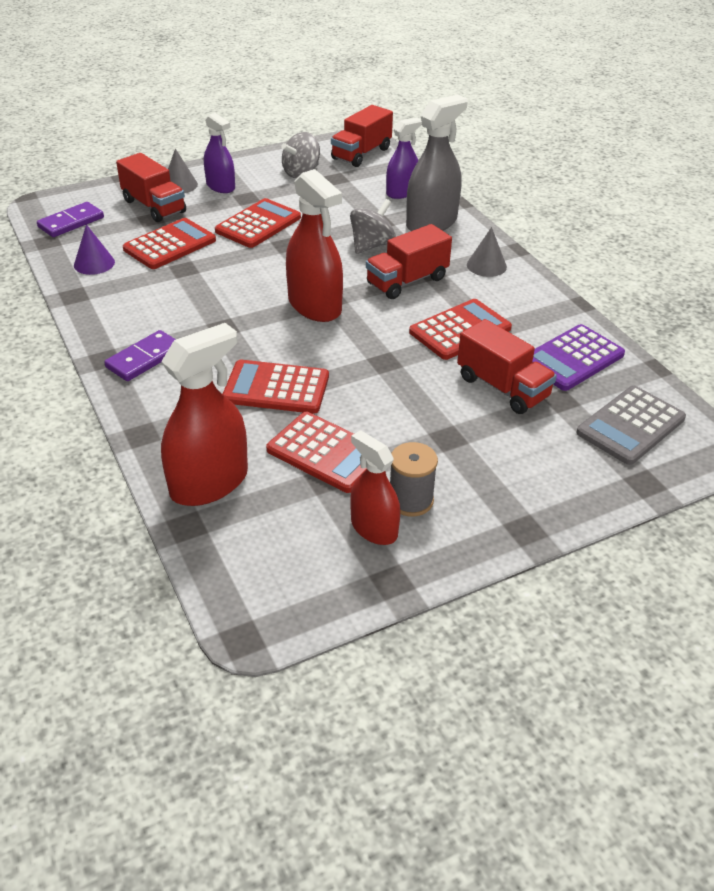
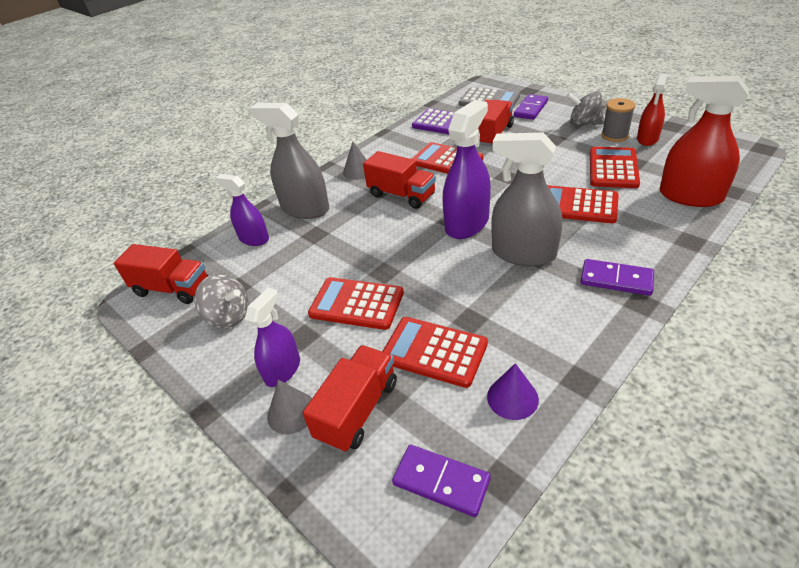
camera: 105 degrees left, 0 degrees up
red calculator [223,360,329,414] -> red calculator turned 120 degrees clockwise [547,185,619,223]
red spray bottle [286,169,343,322] -> purple spray bottle [442,100,491,239]
grey spinning top [350,199,396,254] -> grey spinning top moved to [566,91,604,126]
none -> grey spray bottle [491,133,562,266]
none -> purple domino [514,94,548,120]

